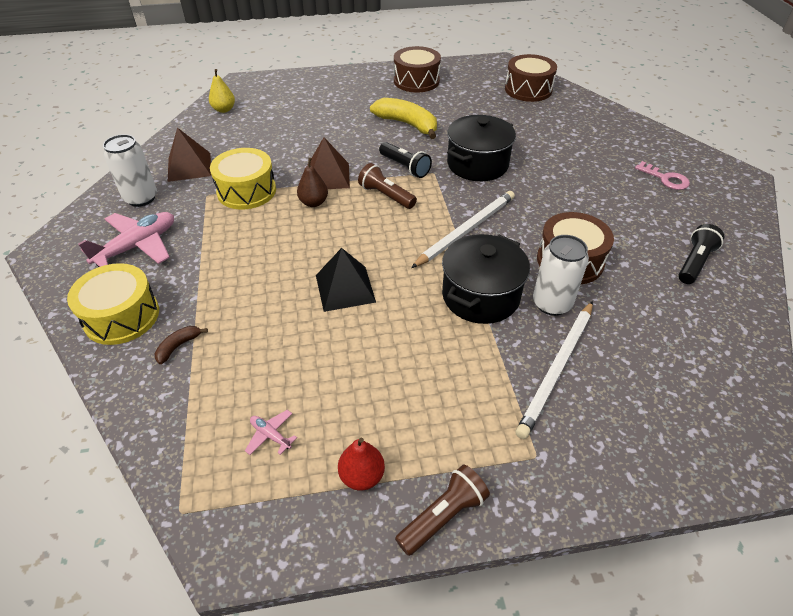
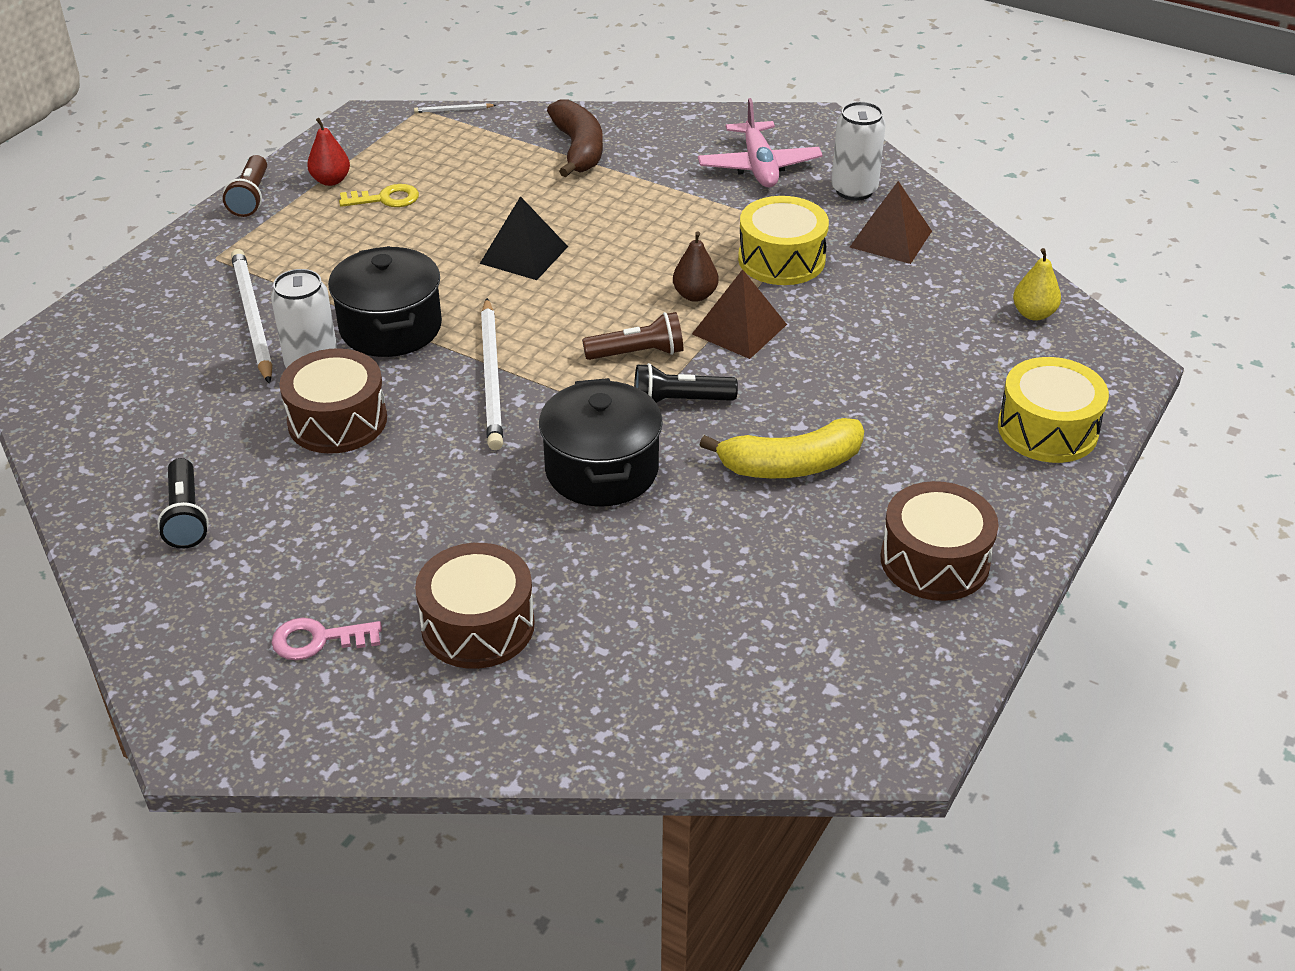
camera: 130 degrees right, 5 degrees down
yellow drum [67,263,159,345] -> yellow drum moved to [998,357,1109,463]
brown banana [155,326,208,364] -> brown banana [547,100,603,177], size x2.15
pink plane [245,410,297,455] -> none
brown drum [505,54,557,102] -> brown drum moved to [415,543,535,669]
none -> yellow key [339,184,419,207]
none -> white pencil [414,103,496,113]

